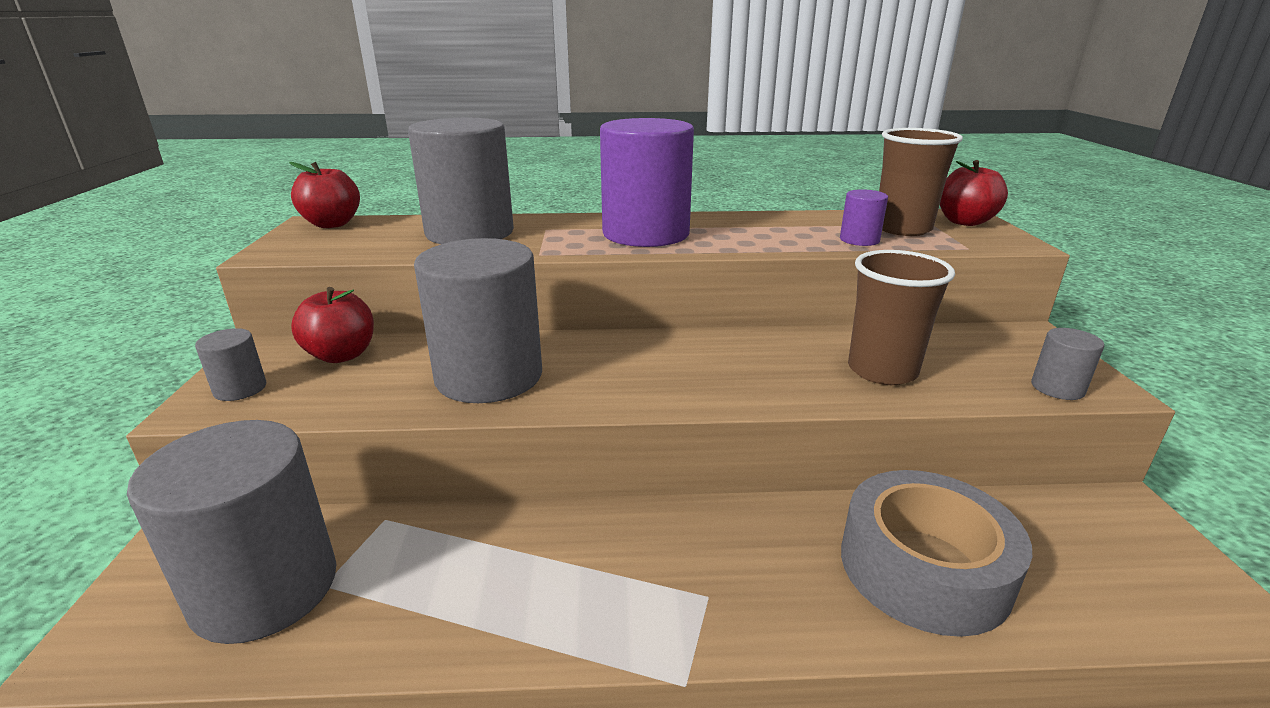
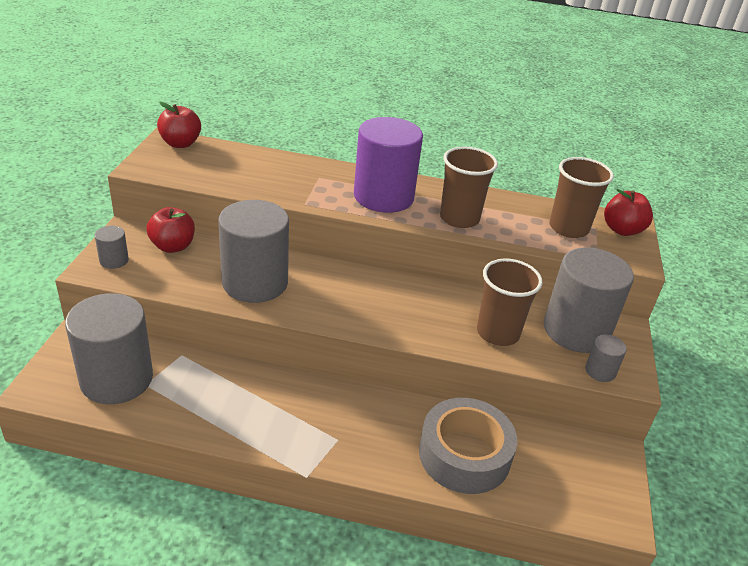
camera: 10 degrees right, 10 degrees up
grey cylinder [408,118,514,244] -> grey cylinder moved to [544,247,634,353]
purple cylinder [840,189,888,246] -> none
none -> brown cup [440,147,498,228]

